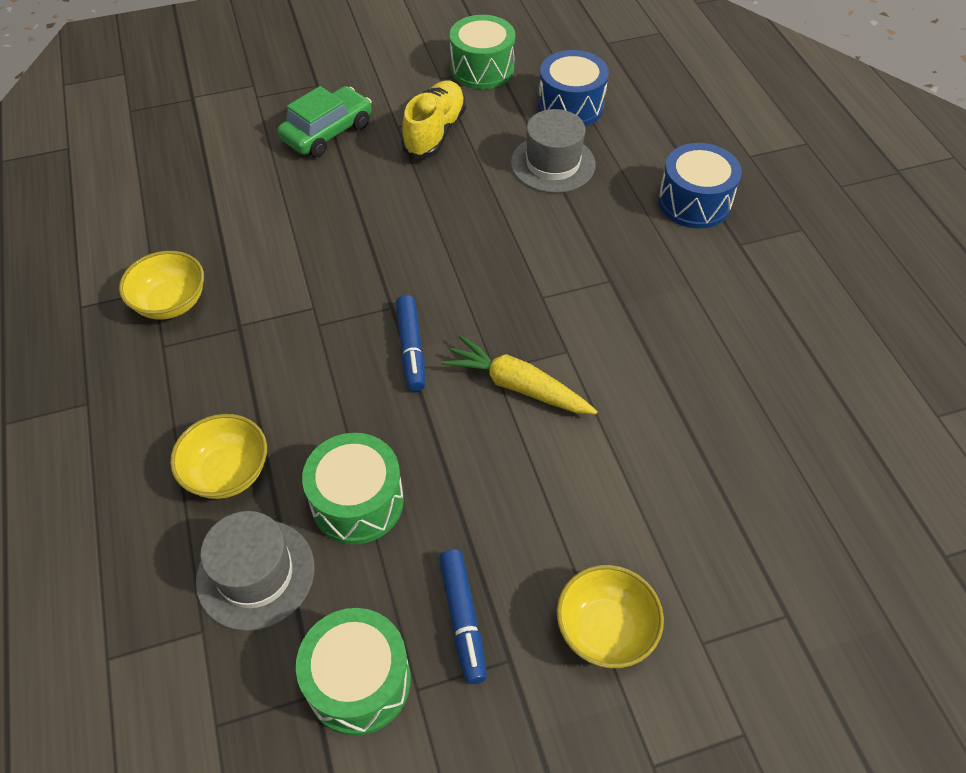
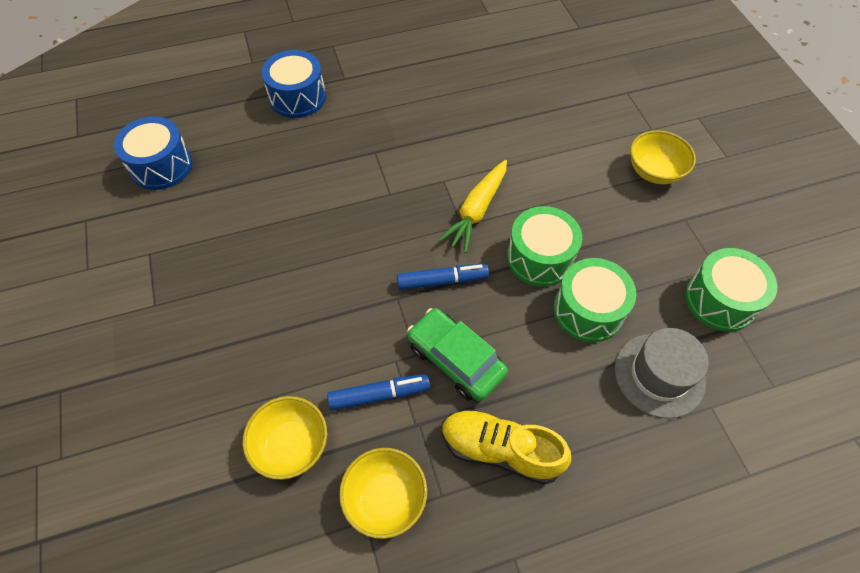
camera: 90 degrees left, 5 degrees up
yellow bowl [170,414,267,499] -> yellow bowl moved to [243,396,327,480]
green car [278,86,372,157] -> green car moved to [407,308,508,401]
yellow shoe [401,80,466,159] -> yellow shoe moved to [442,409,571,485]
blue marker [439,549,487,684] -> blue marker moved to [327,374,430,411]
green drum [450,15,515,89] -> green drum moved to [507,206,582,287]
grey hat [511,109,595,193] -> none

